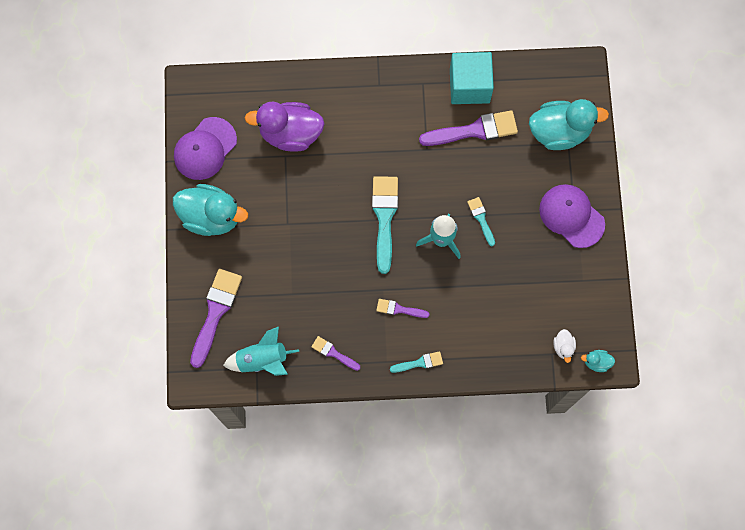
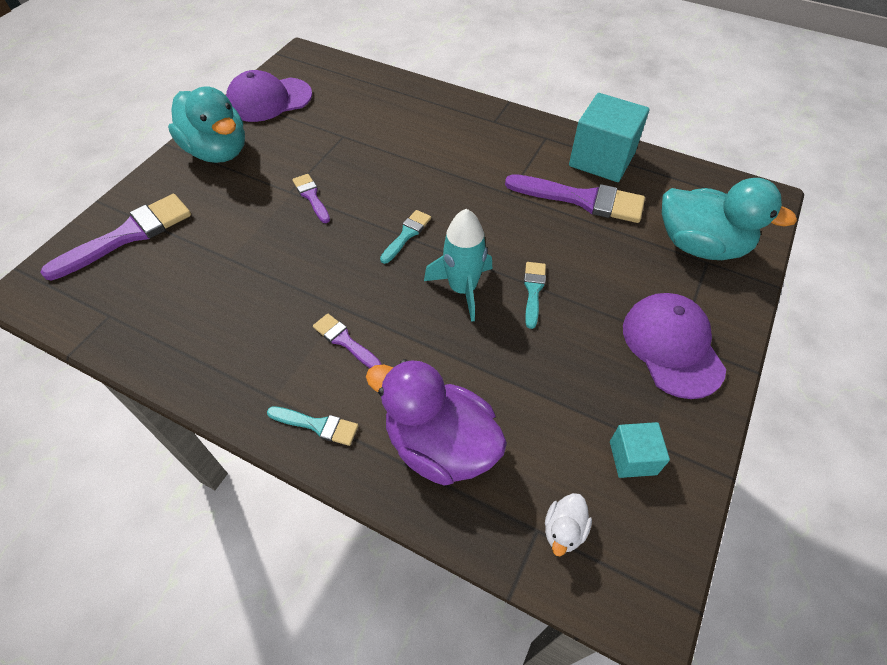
camera: 30 degrees right, 20 degrees down
turquoise rocket [223,327,299,376] -> none
purple duck [245,102,325,152] -> purple duck moved to [366,359,507,486]
purple brush [311,336,360,371] -> purple brush moved to [292,174,330,223]
turquoise brush [372,176,398,274] -> turquoise brush [380,210,431,264], size x0.52
turquoise duck [581,350,615,372] -> none
none -> turquoise cube [610,422,670,478]

